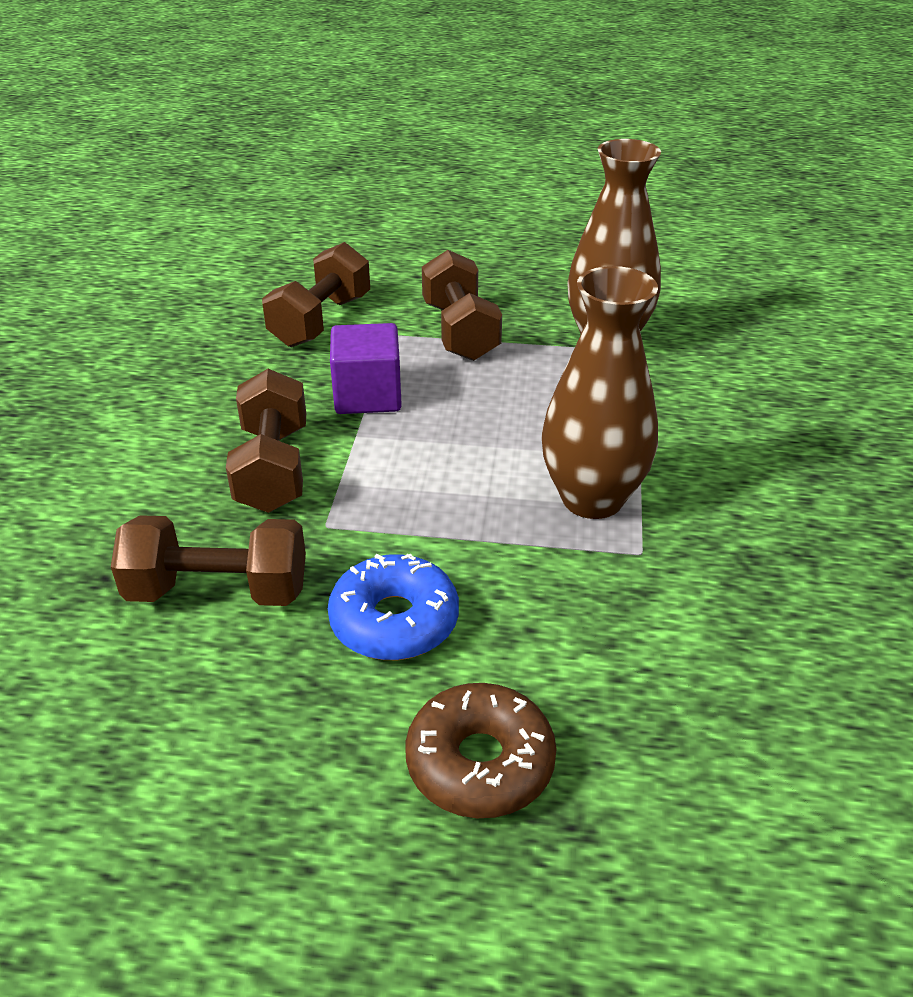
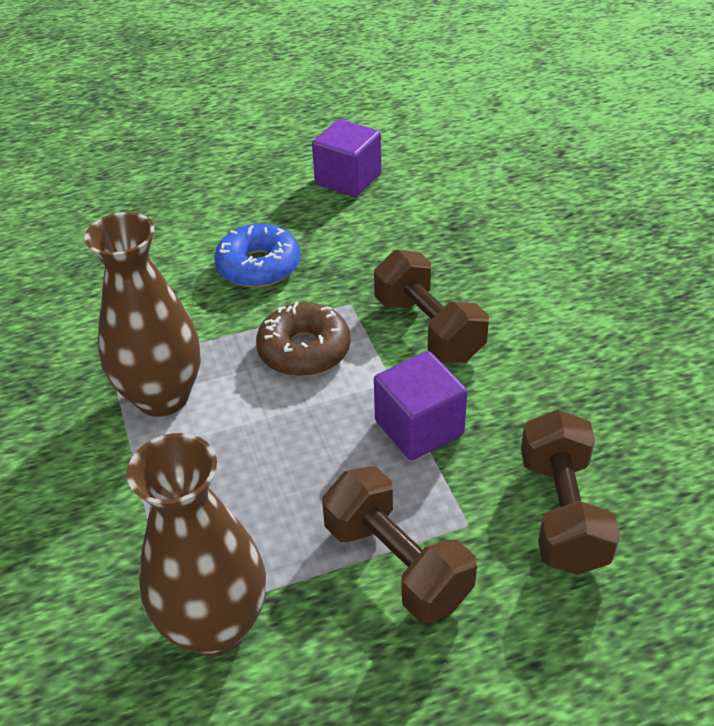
camera: 155 degrees right, 5 degrees up
brown dumbbell [111,515,306,606] -> none
brown donut [405,683,557,818] -> brown donut moved to [256,302,351,377]
none -> purple cube [312,119,382,197]

